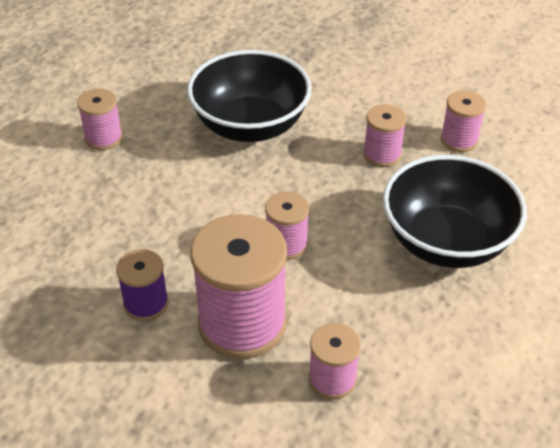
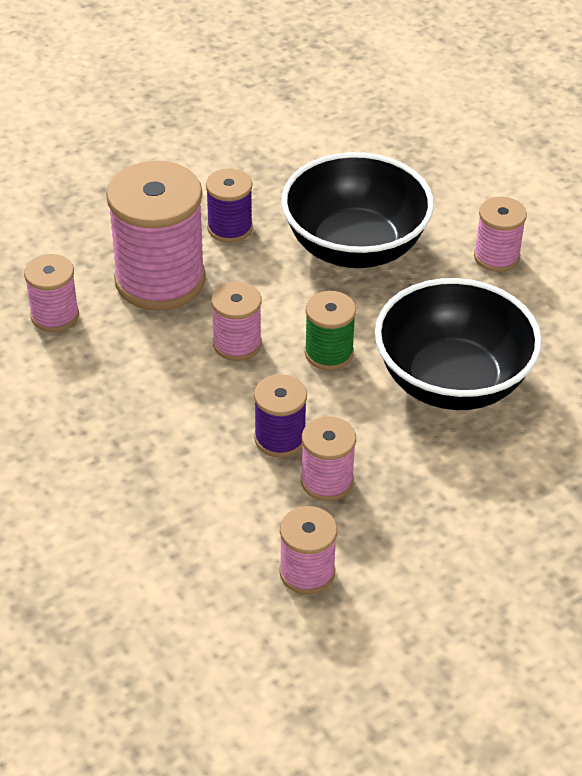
camera: 115 degrees right, 0 degrees up
black bowl [383,155,527,268] -> black bowl moved to [281,152,434,268]
none -> purple spool [254,374,307,457]
none -> green spool [305,291,356,370]

